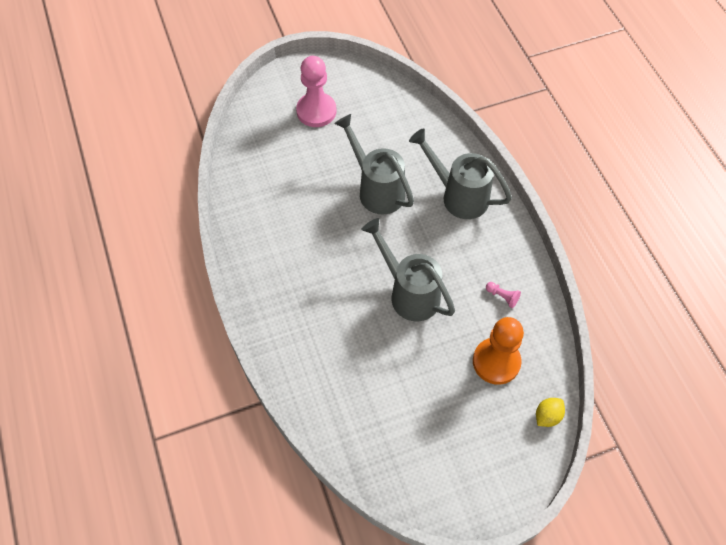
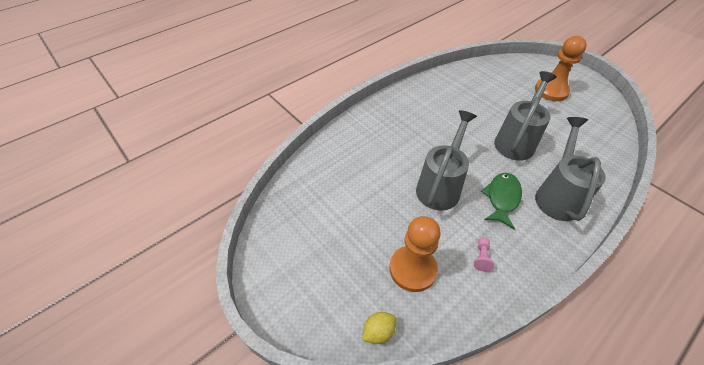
camera: 70 degrees right, 10 degrees down
pink pawn [296,56,336,127] -> orange pawn [535,36,587,101]
yellow lemon [536,398,565,427] -> yellow lemon turned 60 degrees counterclockwise [362,312,396,344]
none -> green fish [481,173,522,229]

